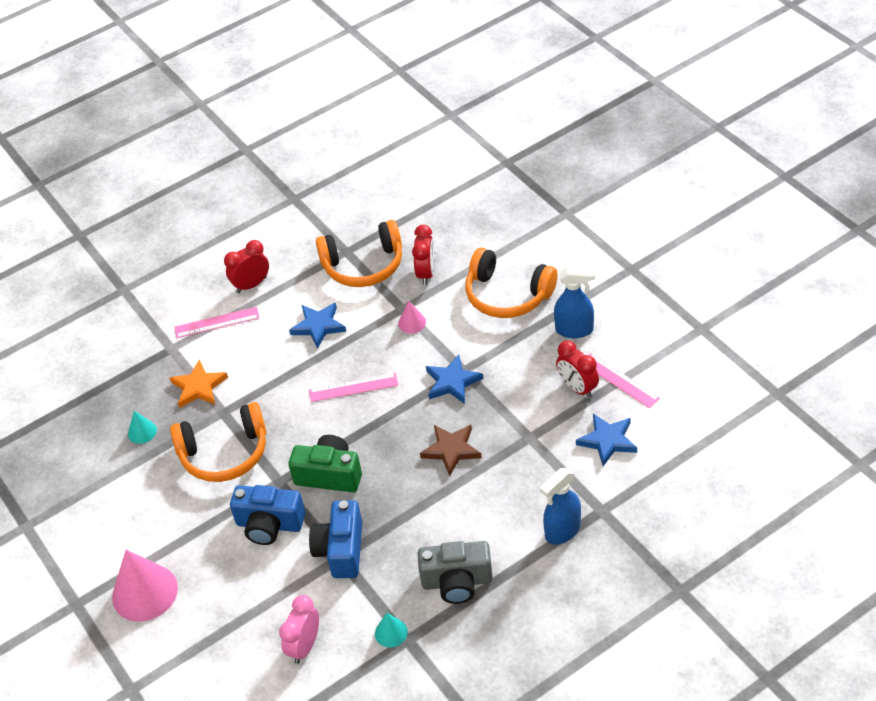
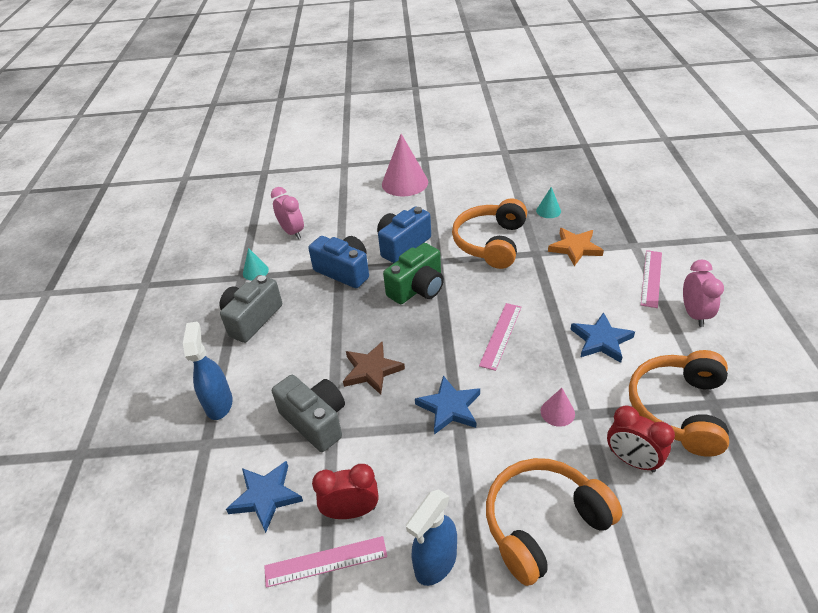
camera: 120 degrees right, 5 degrees down
red clock [224,240,269,293] -> pink clock [683,259,724,327]
none -> grey camera [272,375,345,452]

